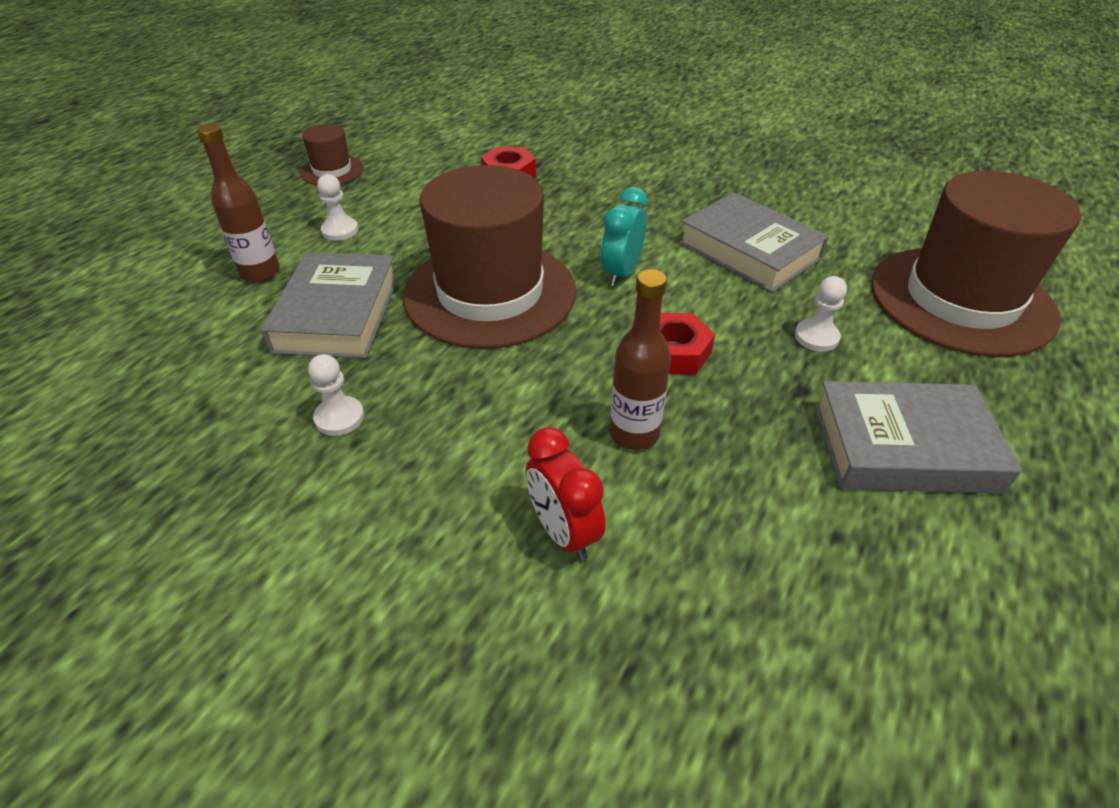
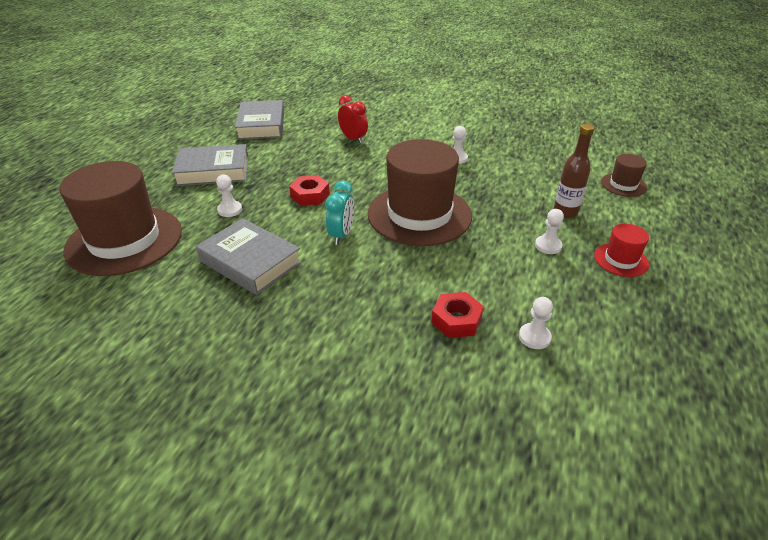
camera: 170 degrees right, 5 degrees down
grey book [261,252,398,358] -> grey book moved to [235,100,284,140]
brown hat [300,124,364,185] -> brown hat moved to [601,154,647,197]
brown bottle [610,269,671,450] -> none
none -> white pawn [519,297,553,349]
none -> red hat [594,224,649,277]

